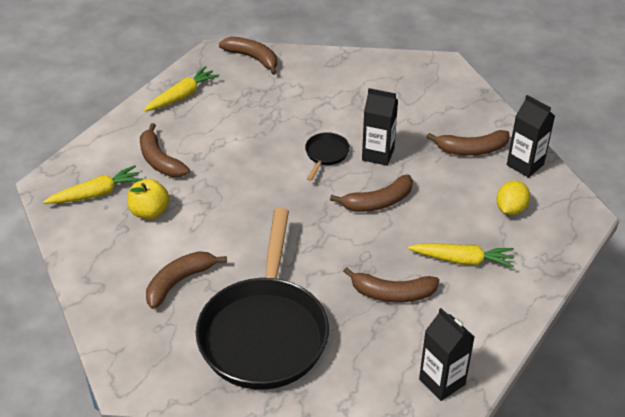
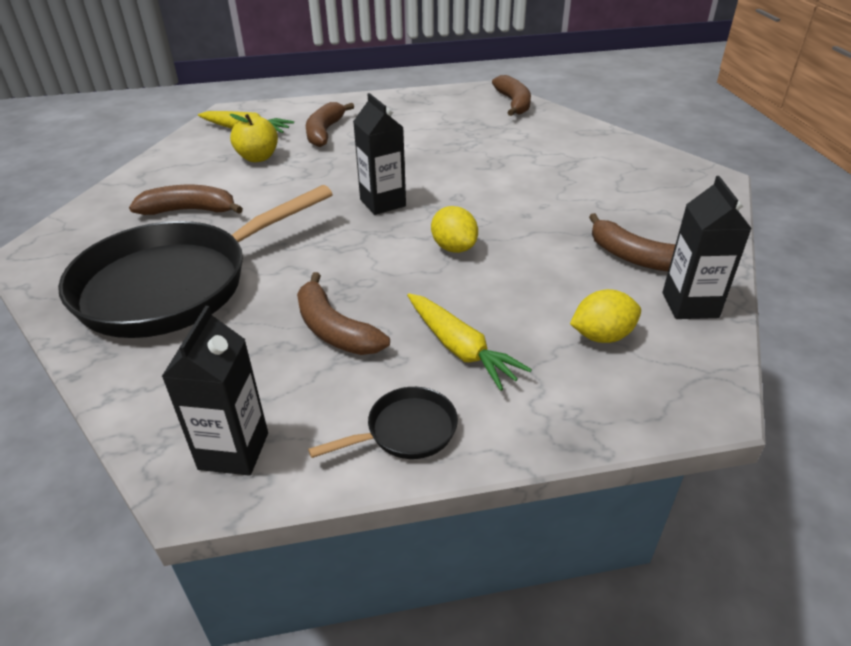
camera: 45 degrees right, 5 degrees down
yellow carrot [144,66,219,111] -> none
black pan [305,132,350,181] -> black pan moved to [308,387,458,459]
brown banana [330,175,413,212] -> yellow lemon [431,206,478,253]
black carton [362,88,398,166] -> black carton moved to [353,93,406,215]

